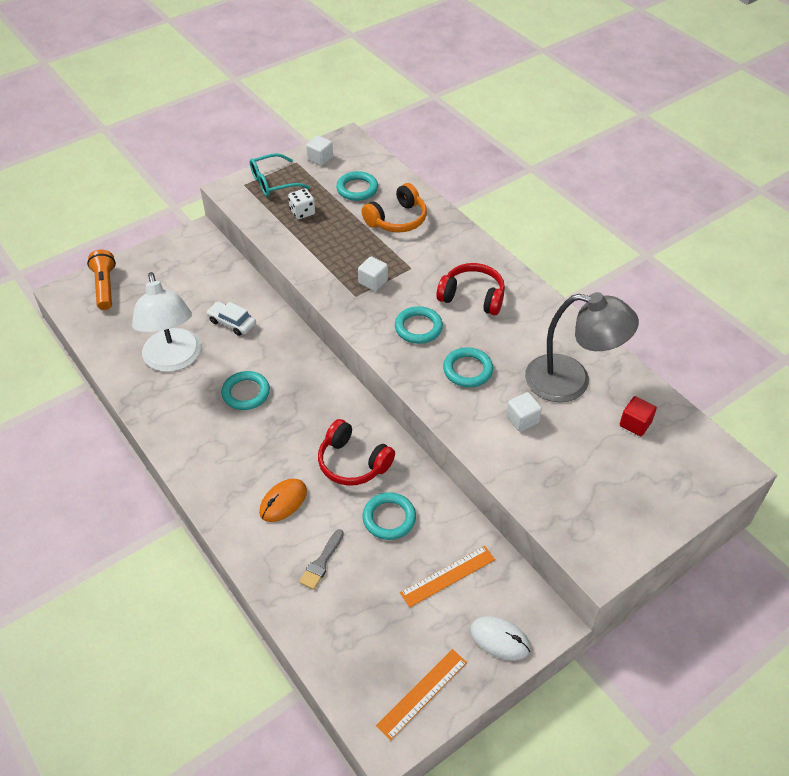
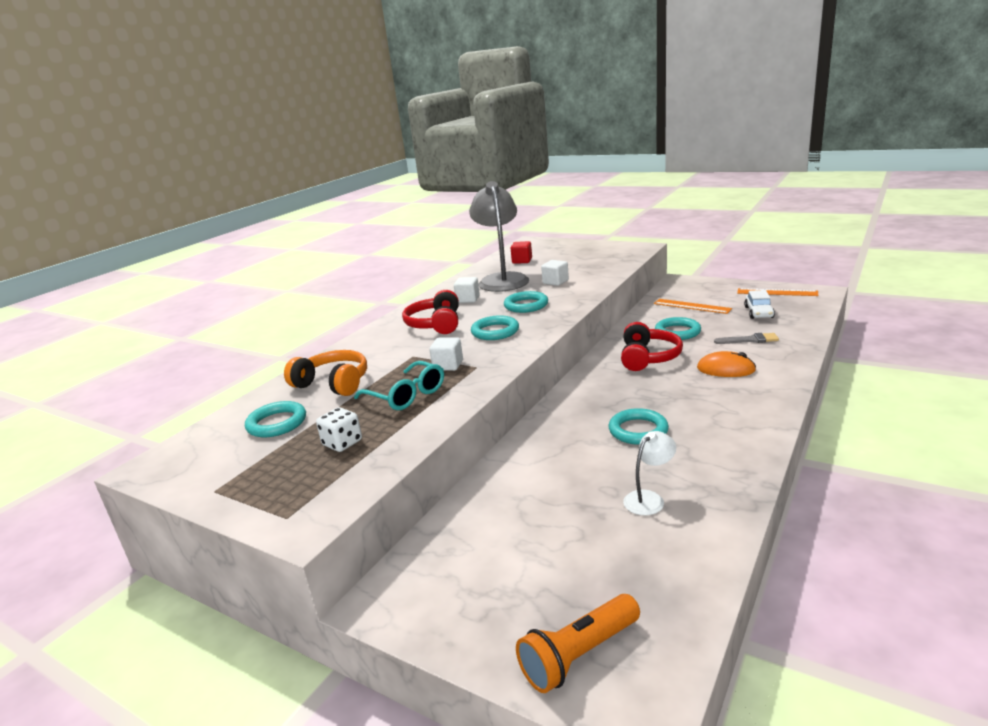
camera: 110 degrees left, 25 degrees down
white lamp [132,272,201,372] -> white lamp [623,431,676,515], size x0.46
white car [206,301,256,336] -> white car moved to [744,290,775,319]
turquoise glasses [250,153,310,197] -> turquoise glasses moved to [354,361,444,410]
white cube [306,136,333,166] -> white cube moved to [454,277,480,303]
white mouse [470,616,530,661] -> none

